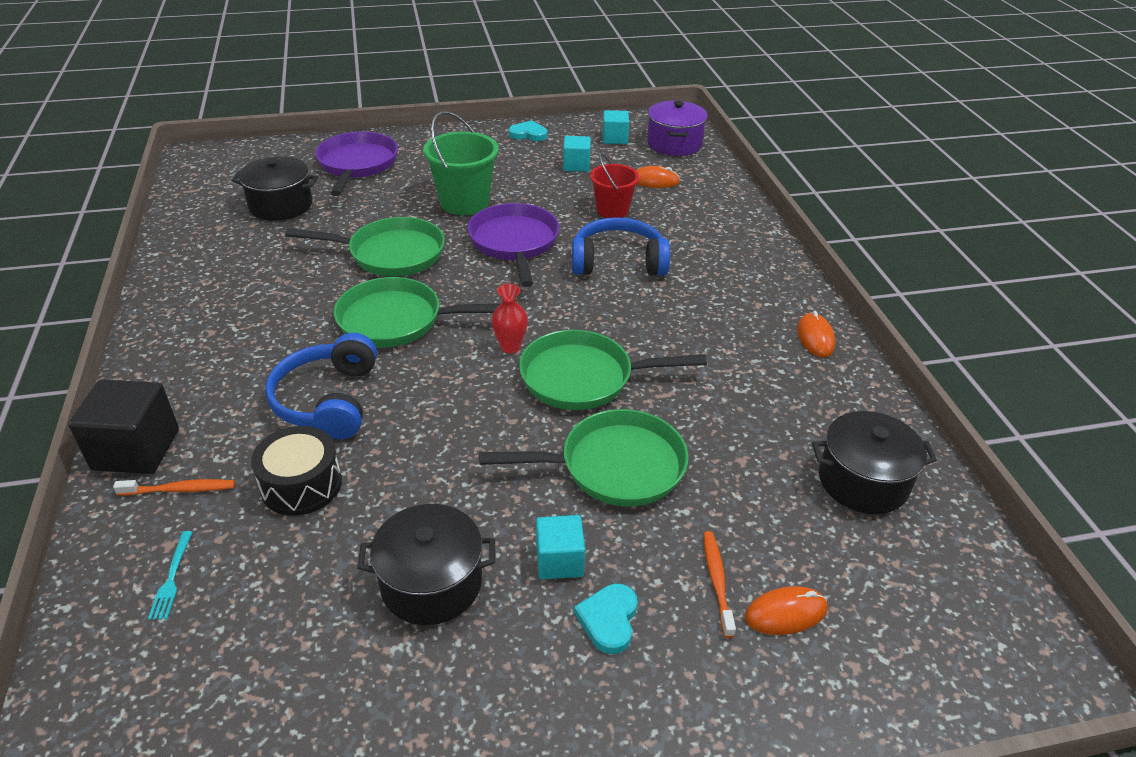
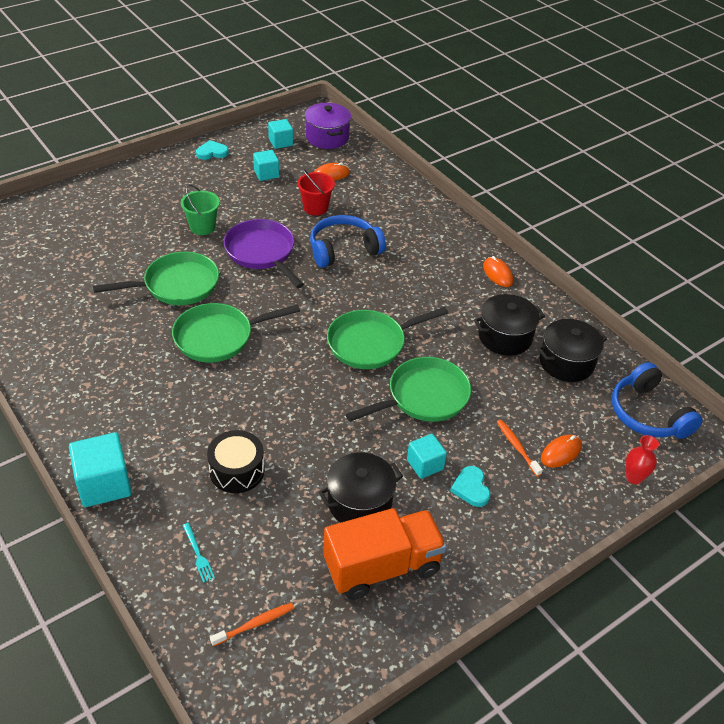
camera: 25 degrees left, 5 degrees up
black cube [68,379,179,474] -> turquoise cube [69,432,132,507]
orange toothbrush [113,479,235,496] -> orange toothbrush moved to [210,603,294,646]
black pot [231,156,318,221] -> black pot moved to [474,294,545,355]
blue headphones [265,333,377,439] -> blue headphones moved to [612,362,703,439]
purple pan [315,132,398,196] -> none
green bucket [423,111,499,215] -> green bucket [181,184,220,235], size x0.66
red vase [492,284,528,353] -> red vase moved to [626,435,659,484]
none -> orange truck [324,508,447,600]

